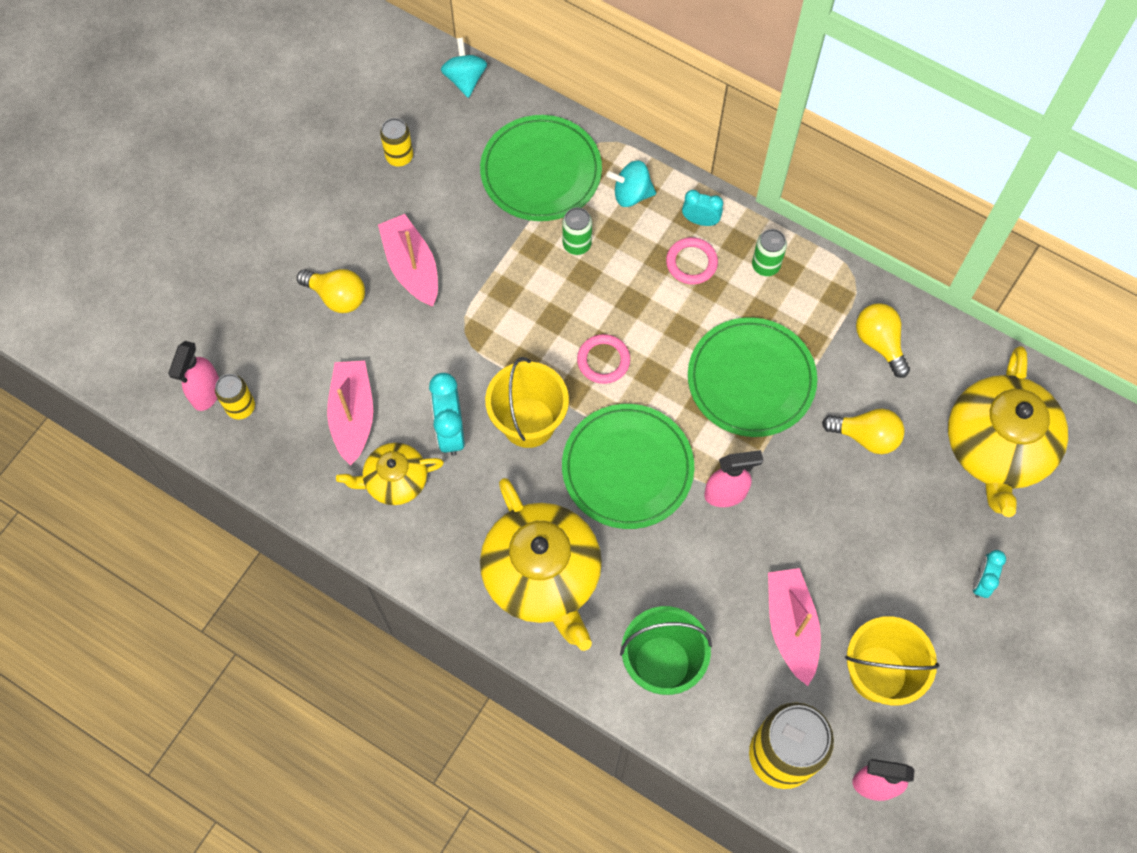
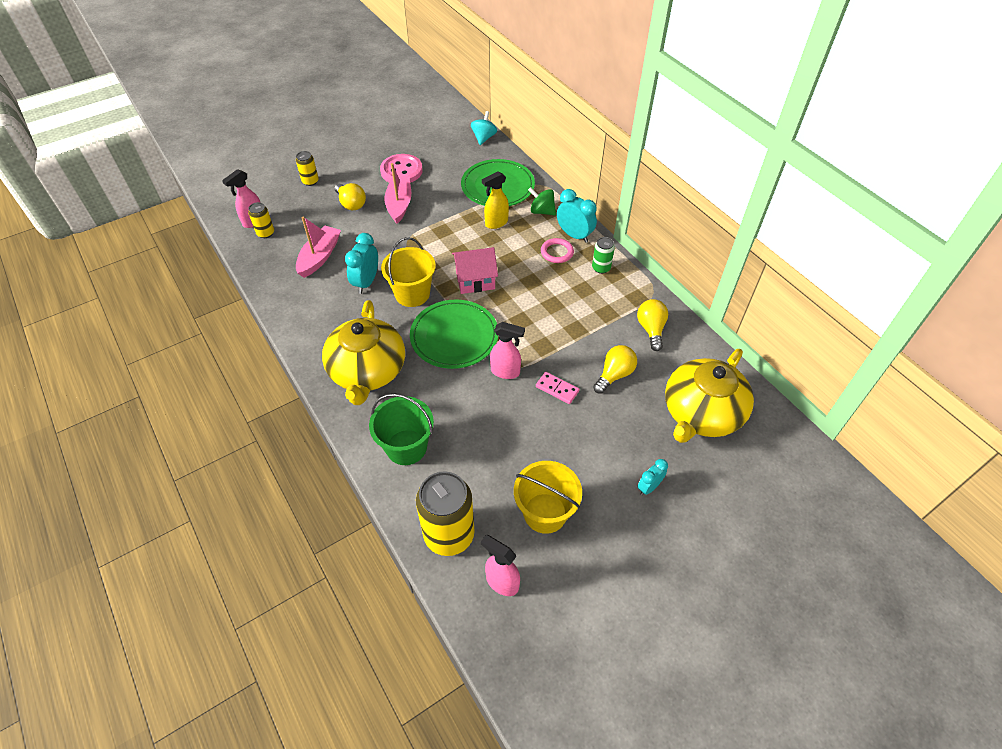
camera: 25 degrees right, 15 degrees down
yellow teapot [336,443,444,505] -> none
yellow can [380,118,413,166] -> yellow can moved to [296,151,319,186]
green can [562,207,592,255] -> yellow spray bottle [482,171,509,229]
pink ring [577,334,630,384] -> pink house [452,247,498,294]
turquoise spinning top [606,160,656,207] -> green spinning top [528,187,556,216]
turquoise clock [682,190,723,226] -> turquoise clock [557,189,597,243], size x1.63
green plate [688,317,817,437] -> none
pink boat [768,568,821,686] -> none
yellow light bulb [822,409,905,454] -> yellow light bulb turned 90 degrees counterclockwise [593,345,637,394]
none -> pink button [380,154,423,183]
none -> pink domino [536,372,580,404]

